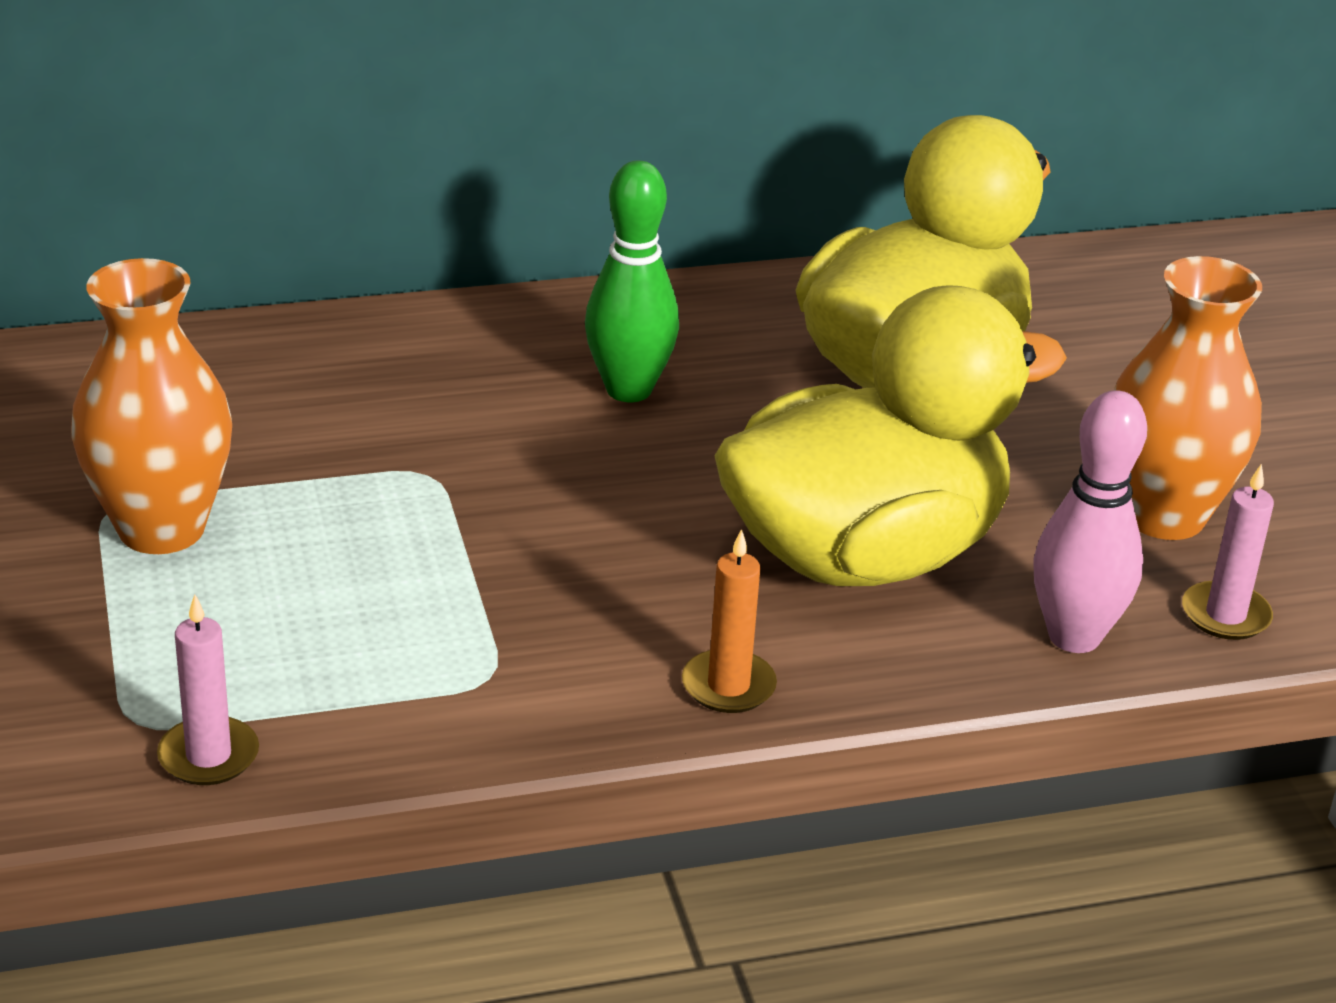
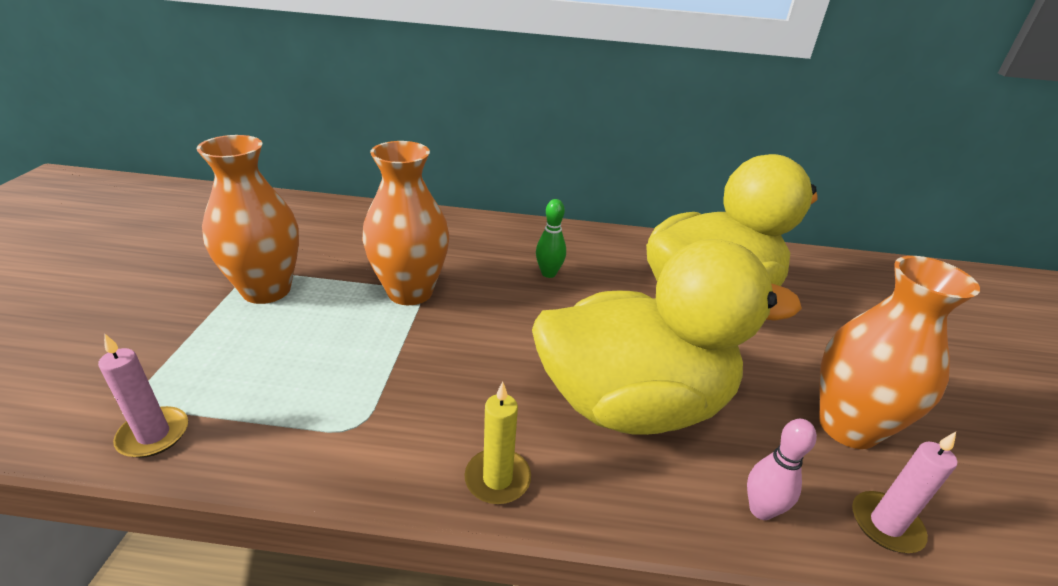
camera: 20 degrees right, 0 degrees up
green bowling pin [585,161,679,402] -> green bowling pin [536,199,566,278], size x0.60
orange candle [682,529,777,713] -> yellow candle [465,382,531,504]
pink bowling pin [1033,390,1147,653] -> pink bowling pin [747,419,817,520], size x0.60
none -> orange vase [362,141,449,305]

